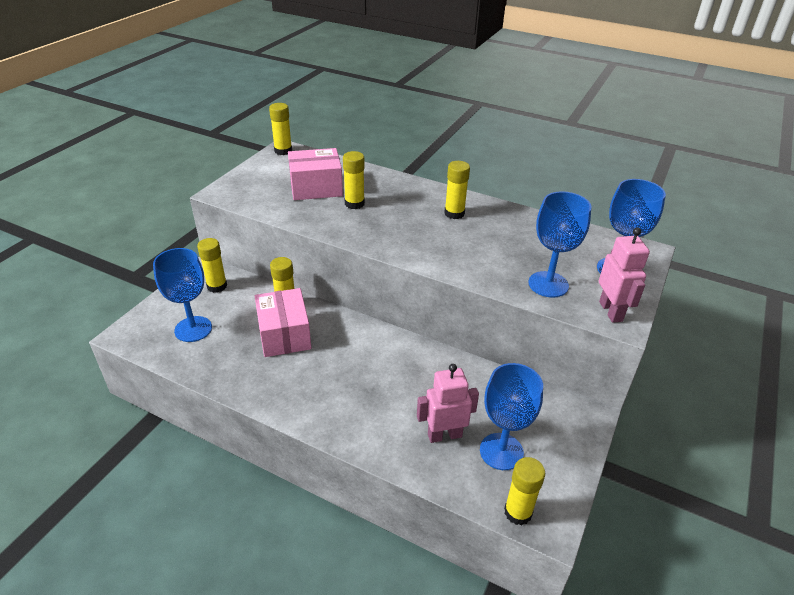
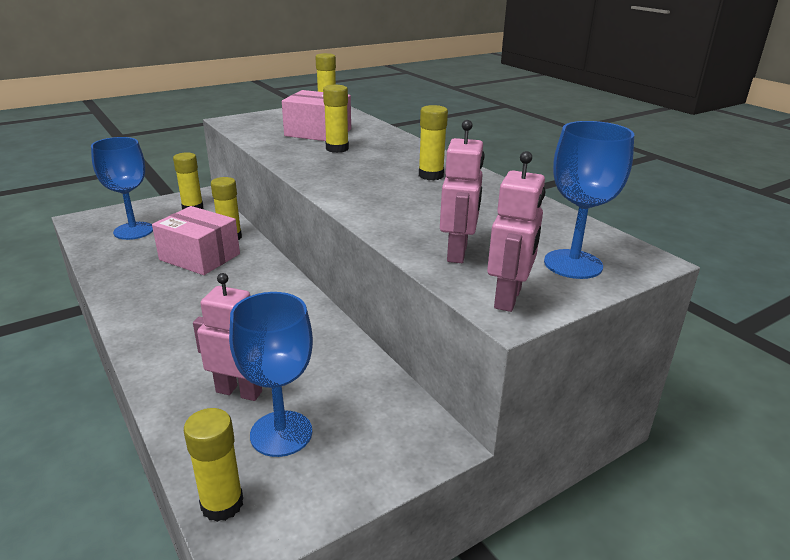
camera: 30 degrees right, 10 degrees down
pink box [255,288,311,357] -> pink box turned 75 degrees counterclockwise [152,206,240,275]
blue goblet [528,191,591,298] -> pink robot [440,120,485,263]

